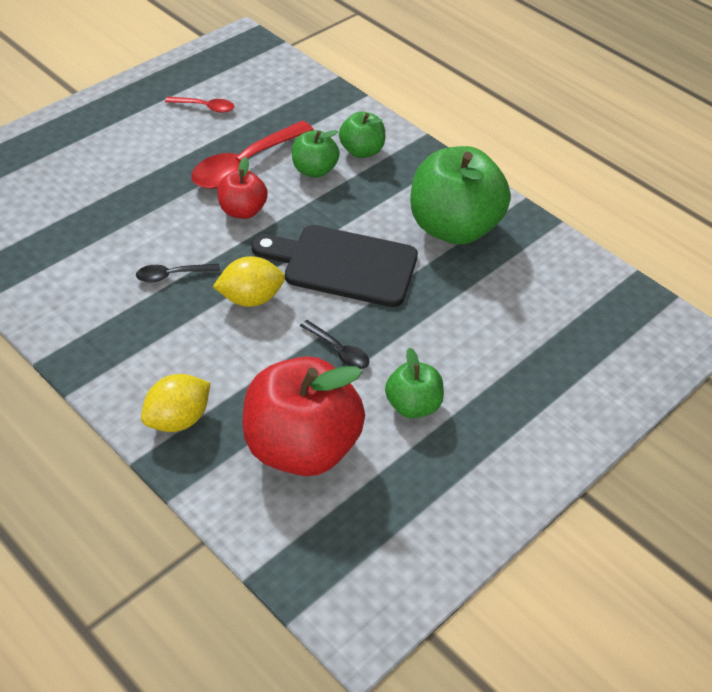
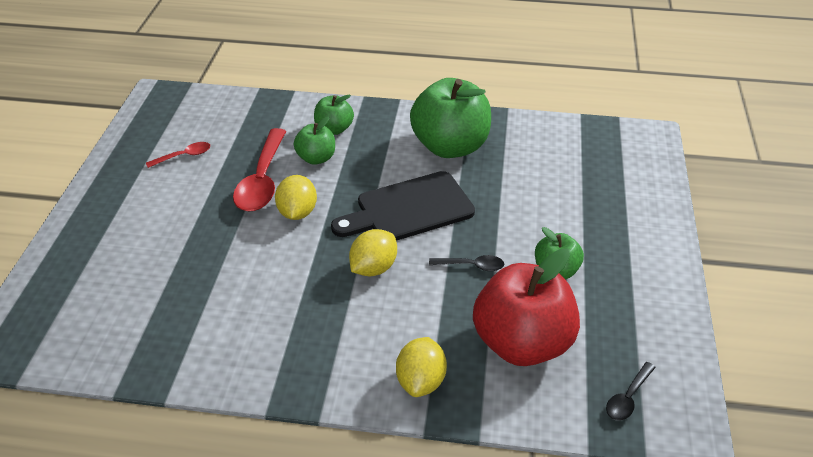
camera: 35 degrees left, 5 degrees down
black spoon [136,264,220,283] -> black spoon moved to [606,362,656,421]
red apple [217,157,268,219] -> yellow lemon [275,175,317,220]

